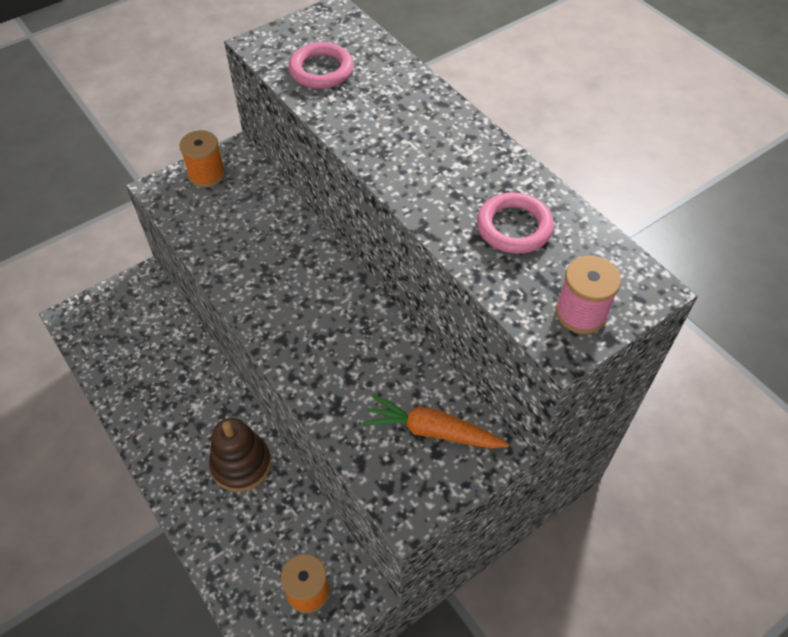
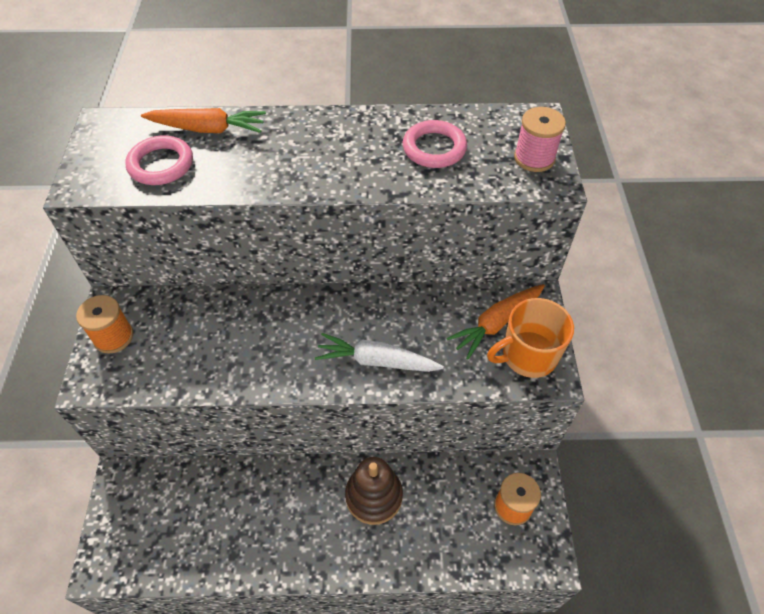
camera: 55 degrees left, 0 degrees up
none -> orange carrot [141,108,266,133]
none -> white carrot [315,333,444,372]
none -> orange mug [487,298,574,378]

